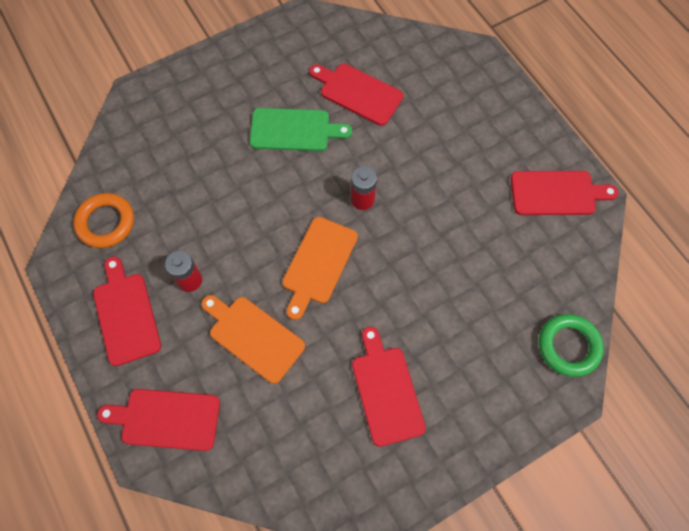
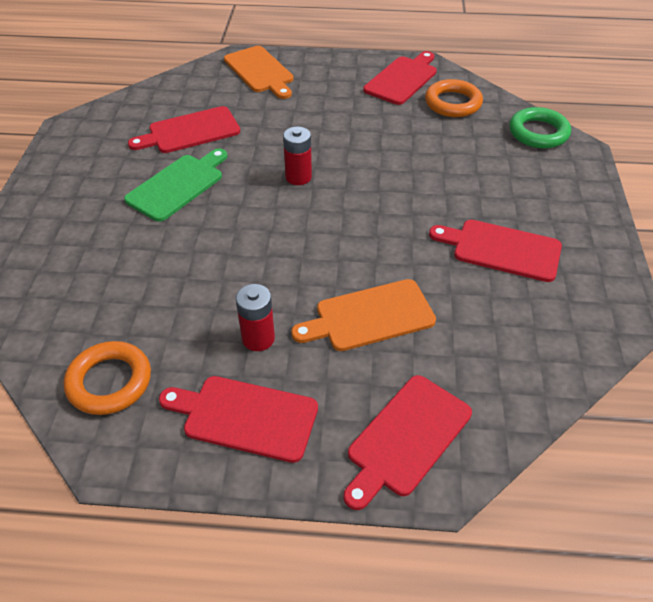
camera: 55 degrees left, 20 degrees down
orange cutting board [282,217,358,320] -> orange cutting board moved to [224,46,294,99]
none -> orange ring [425,79,483,117]

